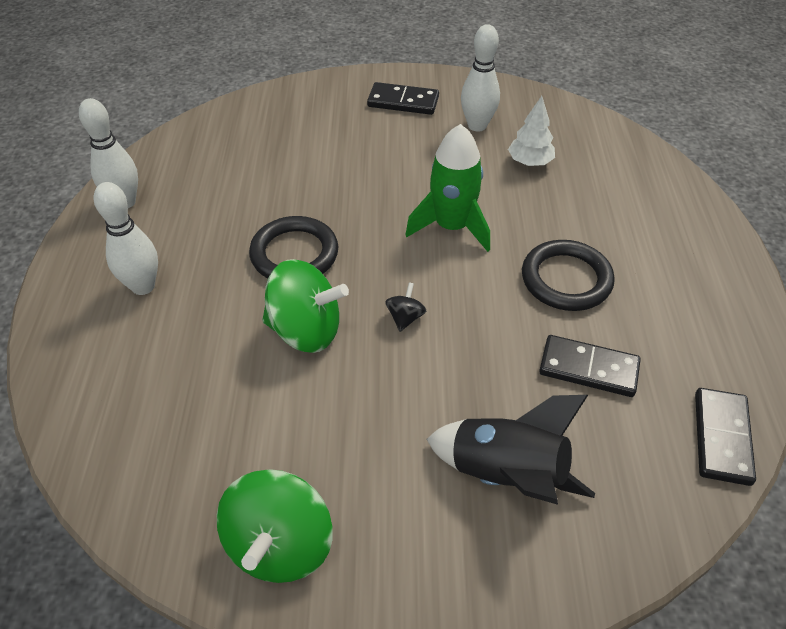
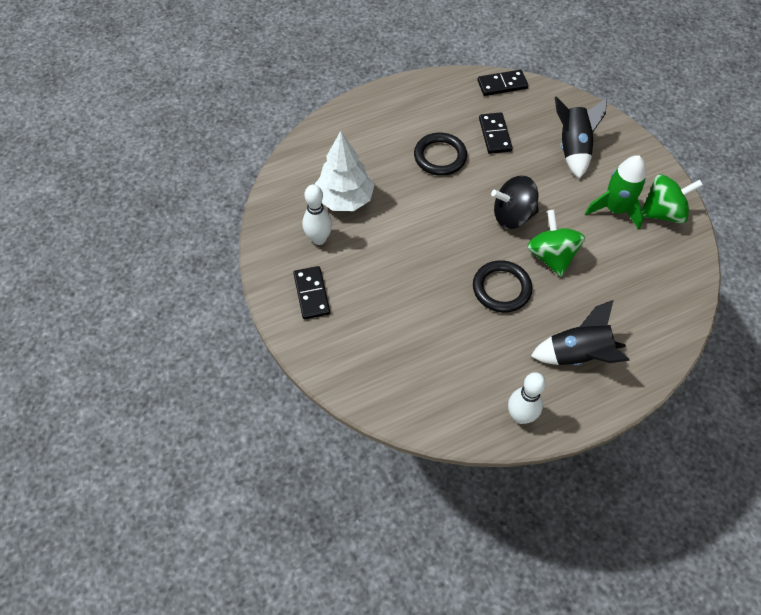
camera: 115 degrees left, 10 degrees up
white bowling pin [94,182,158,295] -> black rocket [531,300,630,365]
black spinning top [385,282,426,332] -> black spinning top [491,175,539,229], size x2.21
green rocket [405,124,490,252] -> green rocket moved to [585,155,646,229]
white tree [508,96,555,166] -> white tree [315,131,375,211], size x1.79

